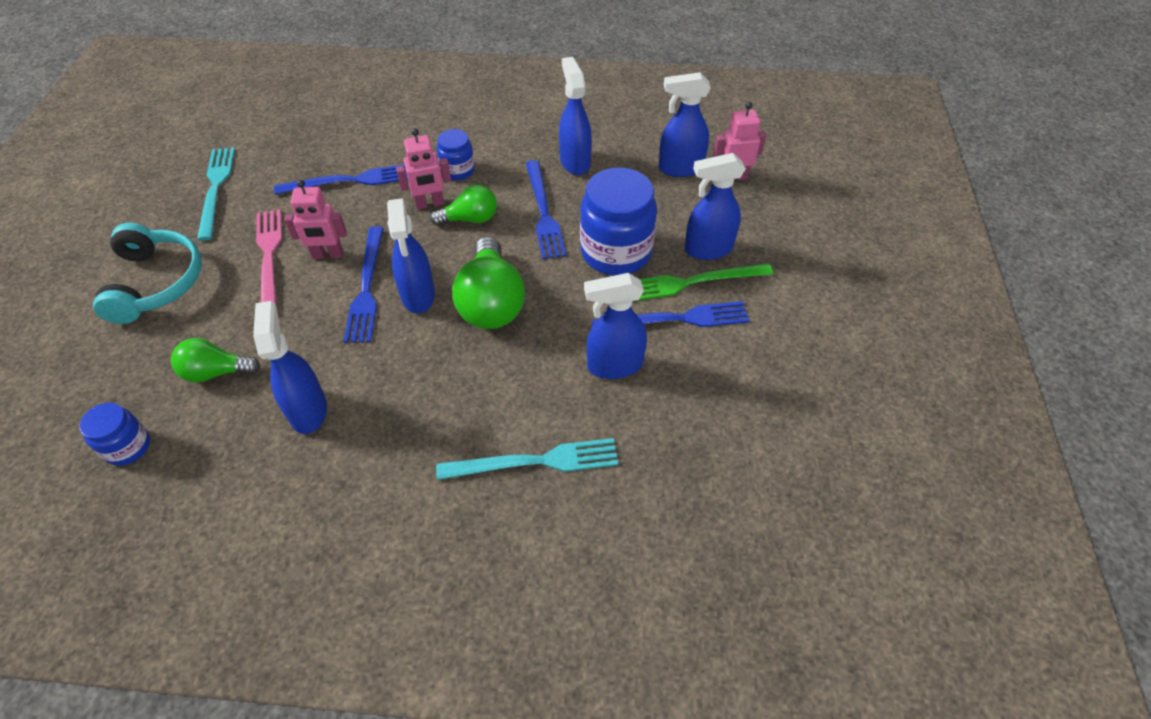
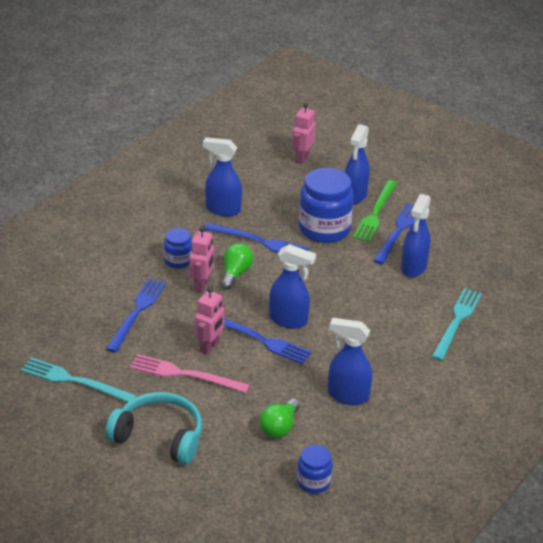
camera: 60 degrees left, 15 degrees down
green light bulb [452,237,525,329] -> none
blue spray bottle [659,72,711,177] -> none

